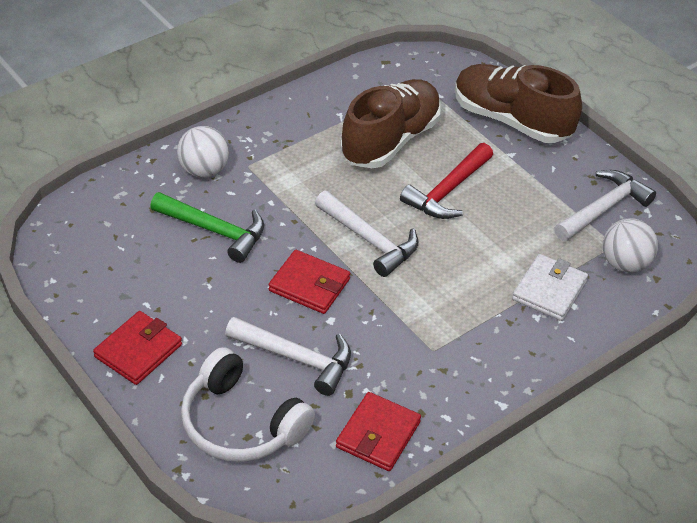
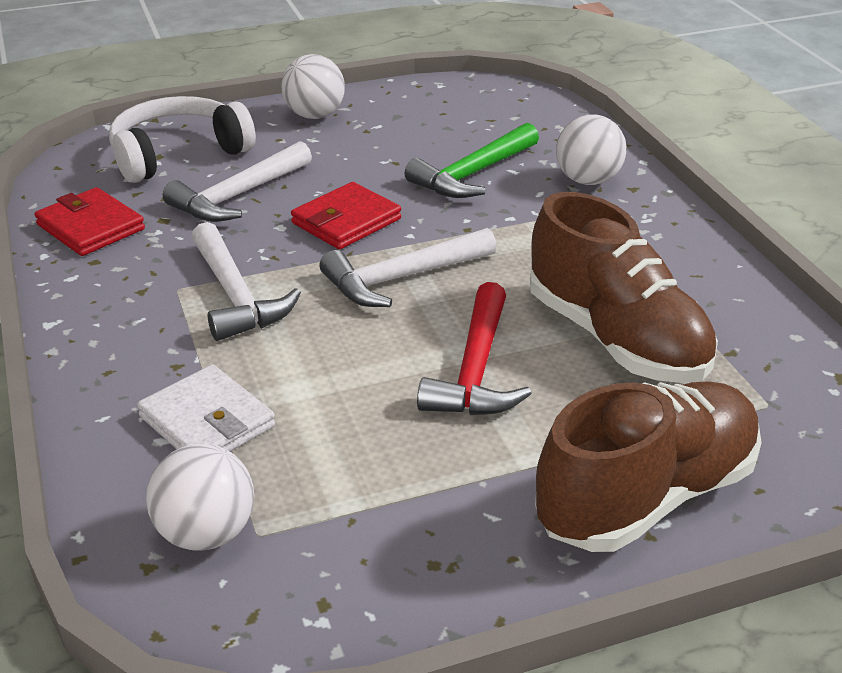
camera: 110 degrees right, 10 degrees down
red wallet [93,311,182,385] -> white ball [281,54,345,119]
red hammer [400,143,493,219] -> red hammer turned 135 degrees counterclockwise [417,282,532,415]
white hammer [554,170,656,241] -> white hammer moved to [191,222,301,341]

